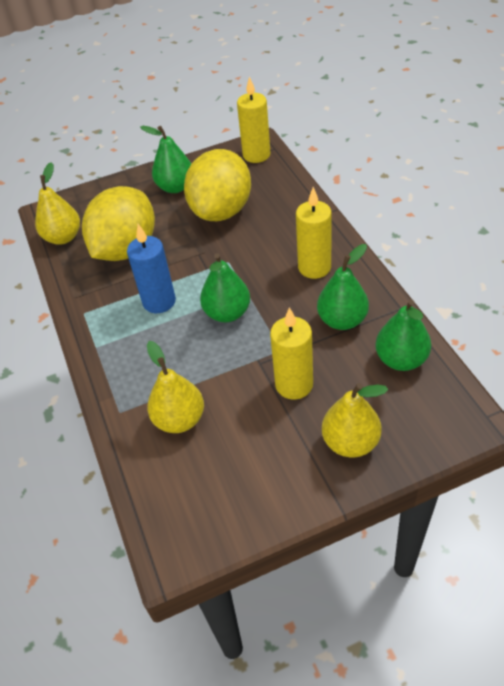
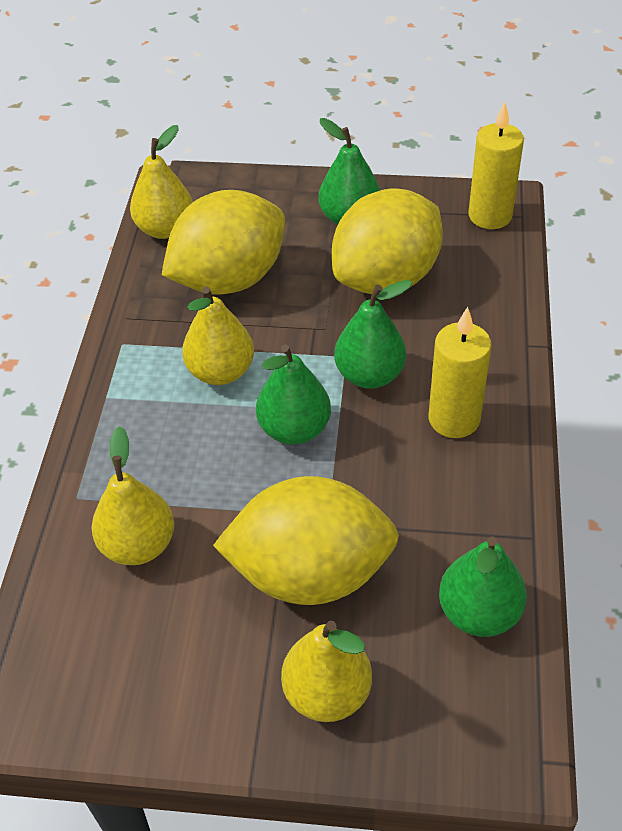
camera: 25 degrees right, 0 degrees up
blue candle [127,224,176,313] -> yellow pear [182,286,254,385]
yellow candle [270,307,313,400] -> yellow lemon [213,476,399,605]
green pear [317,244,369,330] -> green pear moved to [334,280,412,389]

